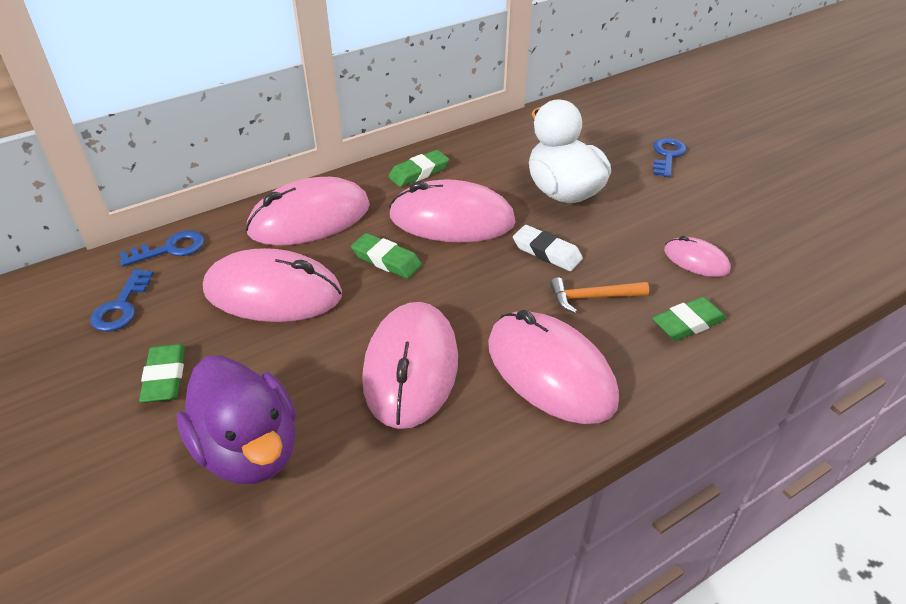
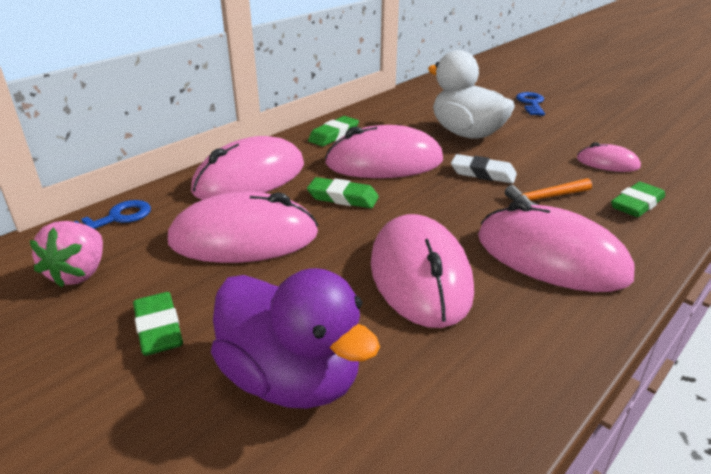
camera: 15 degrees left, 10 degrees down
blue key [90,269,154,332] -> pink strawberry [29,221,103,287]

